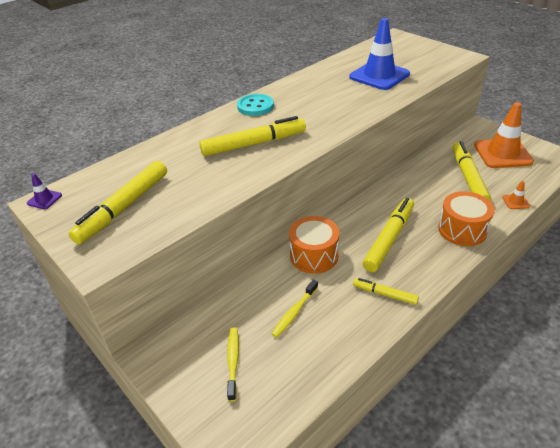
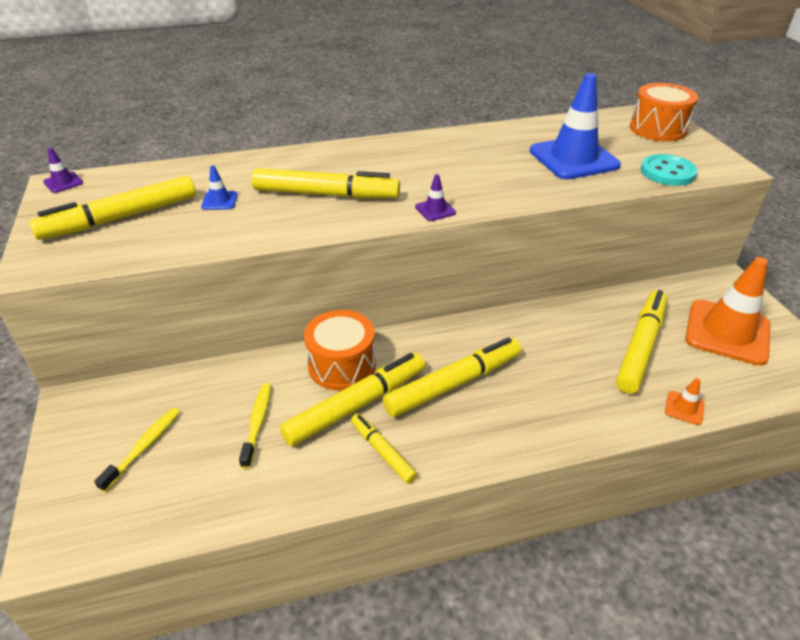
camera: 25 degrees right, 0 degrees up
turquoise button [237,94,274,116] -> turquoise button moved to [641,154,698,186]
yellow toothbrush [272,280,318,338] -> yellow toothbrush turned 120 degrees clockwise [239,383,271,469]
orange drum [438,191,494,246] -> orange drum moved to [630,83,698,141]
none -> blue traffic cone [201,165,238,210]
none -> yellow marker [280,353,425,446]
none -> purple traffic cone [415,174,456,221]

